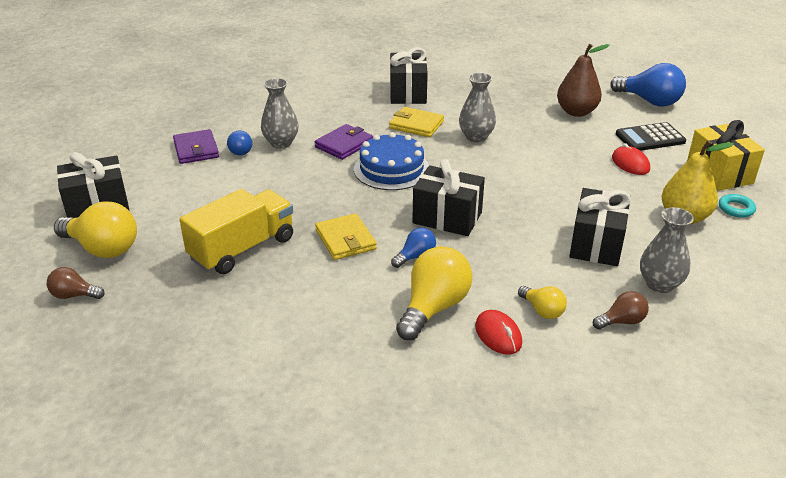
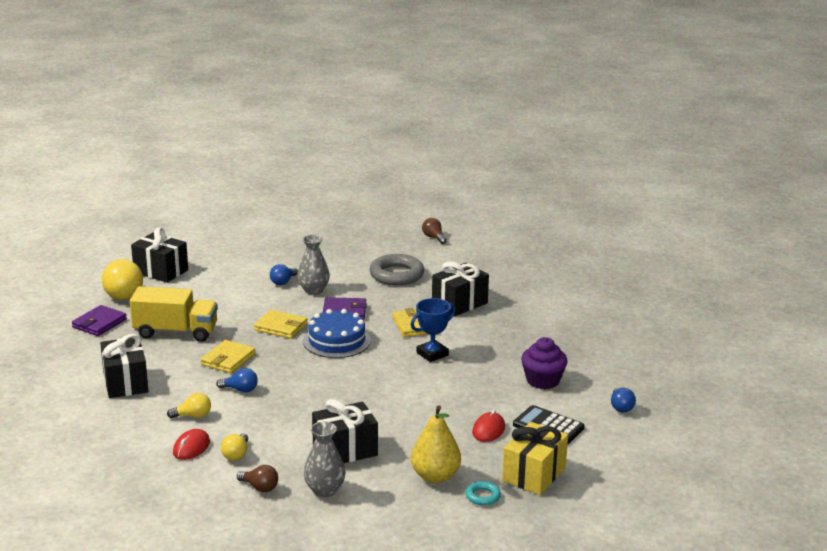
camera: 50 degrees right, 10 degrees down
brown light bulb [47,267,105,299] -> brown light bulb moved to [422,218,447,244]
purple wallet [173,129,219,164] -> purple wallet moved to [72,305,127,336]
yellow light bulb [396,246,472,340] -> yellow light bulb [167,393,211,418], size x0.53
black gift [412,159,485,236] -> black gift moved to [100,334,148,398]
grey vase [459,73,496,142] -> blue trophy [411,298,456,362]
brown pear [557,44,610,117] -> purple cupcake [521,337,568,389]
blue light bulb [610,63,686,106] -> blue light bulb [611,388,636,412], size x0.53
none -> yellow wallet [254,310,307,339]
none -> grey ring [369,254,424,286]

